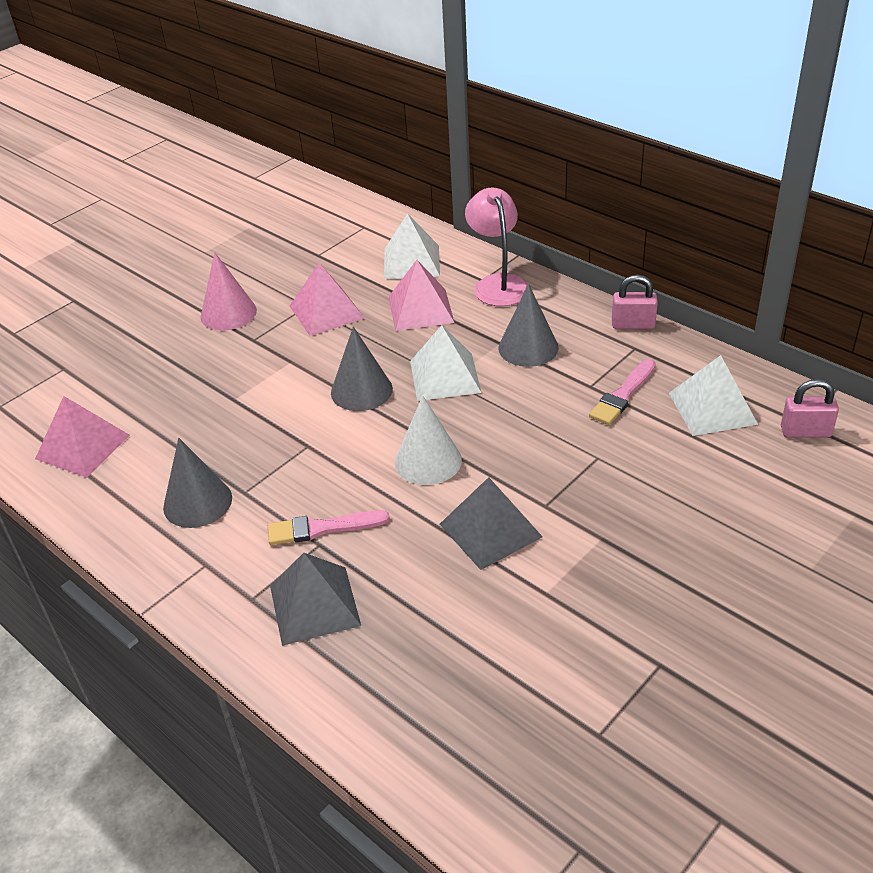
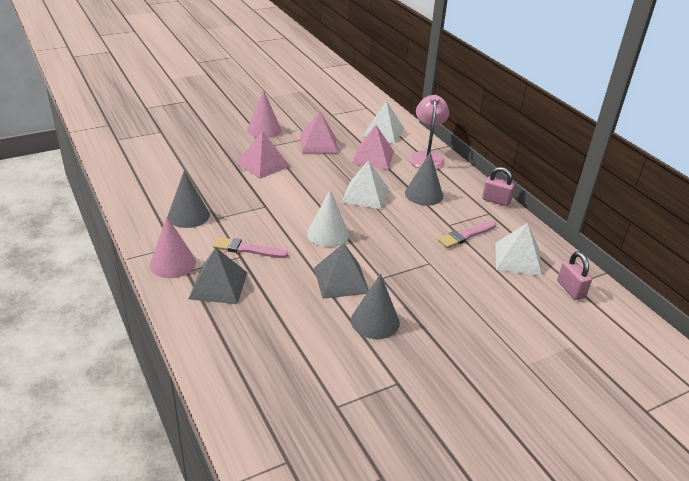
camera: 15 degrees right, 5 degrees down
pink pyramid [35,396,130,478] -> pink pyramid moved to [237,131,290,179]
grey cone [331,327,393,411] -> grey cone moved to [351,274,400,339]
pink padlock [781,379,839,438] -> pink padlock turned 45 degrees clockwise [557,252,592,300]
none -> pink cone [149,217,196,278]

